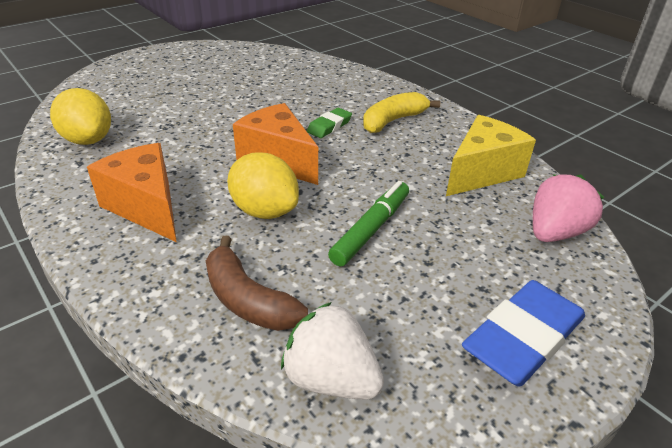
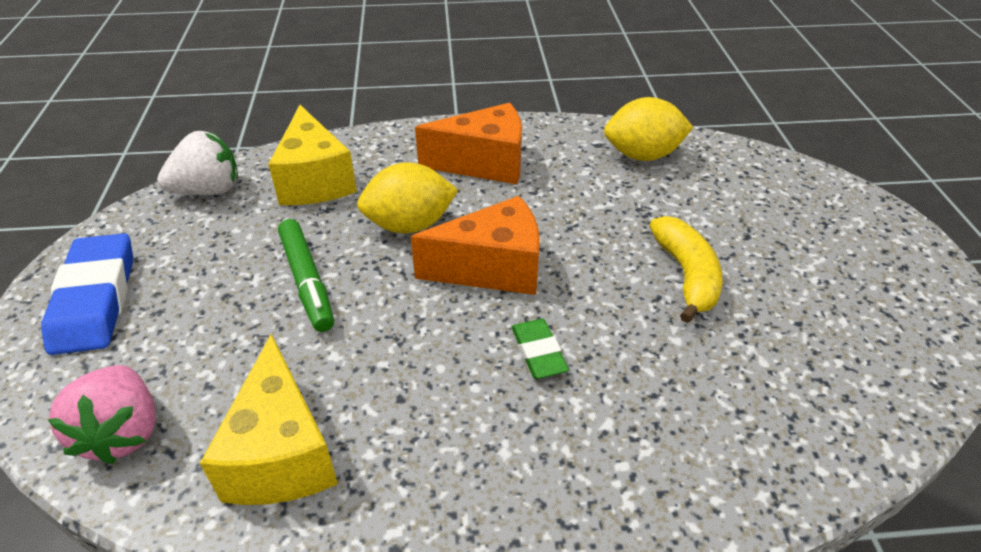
camera: 125 degrees right, 5 degrees up
brown banana [206,236,308,331] -> yellow cheese [268,105,357,205]
yellow banana [363,92,440,133] -> yellow banana moved to [649,216,723,323]

